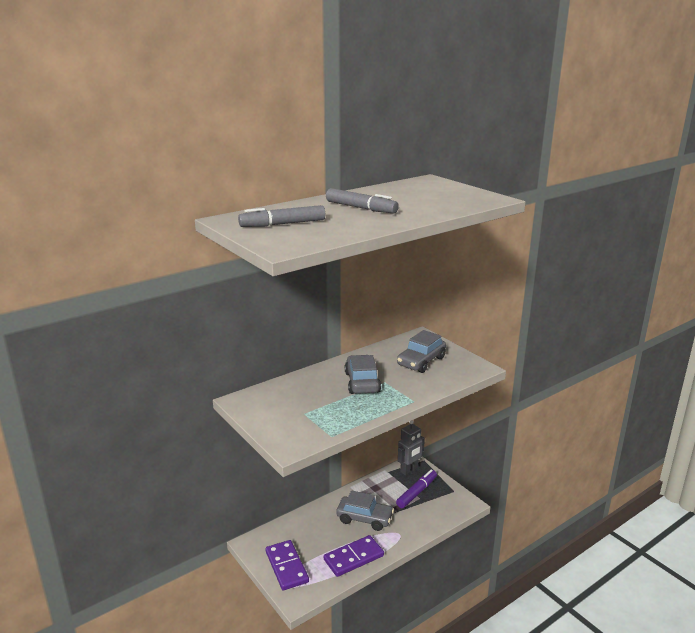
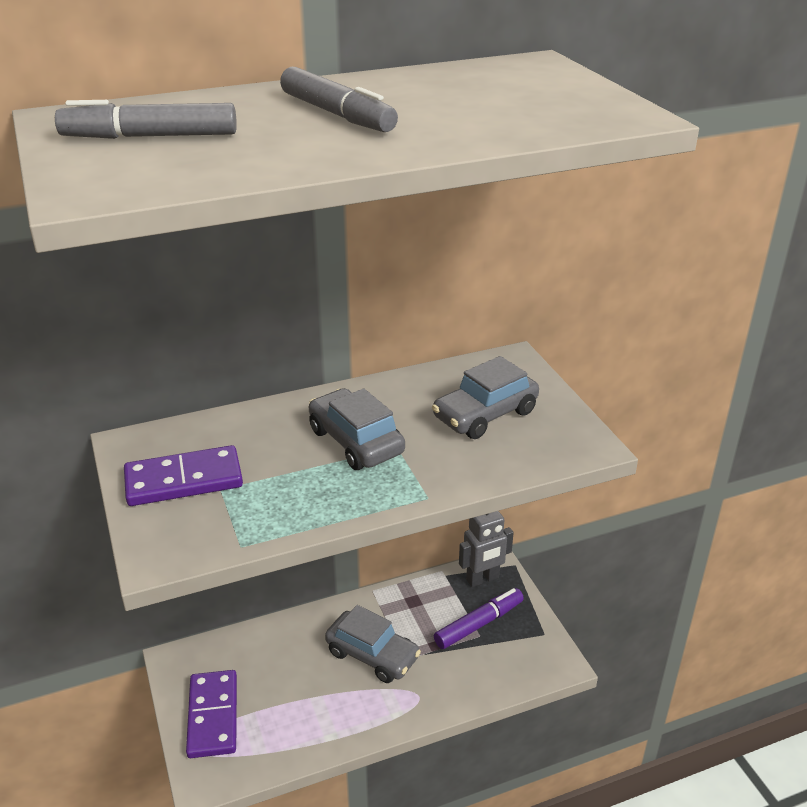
camera: 15 degrees right, 10 degrees up
purple domino [324,535,384,577] -> purple domino moved to [124,445,243,506]
grey car [345,355,381,394] -> grey car turned 45 degrees counterclockwise [309,388,405,470]

